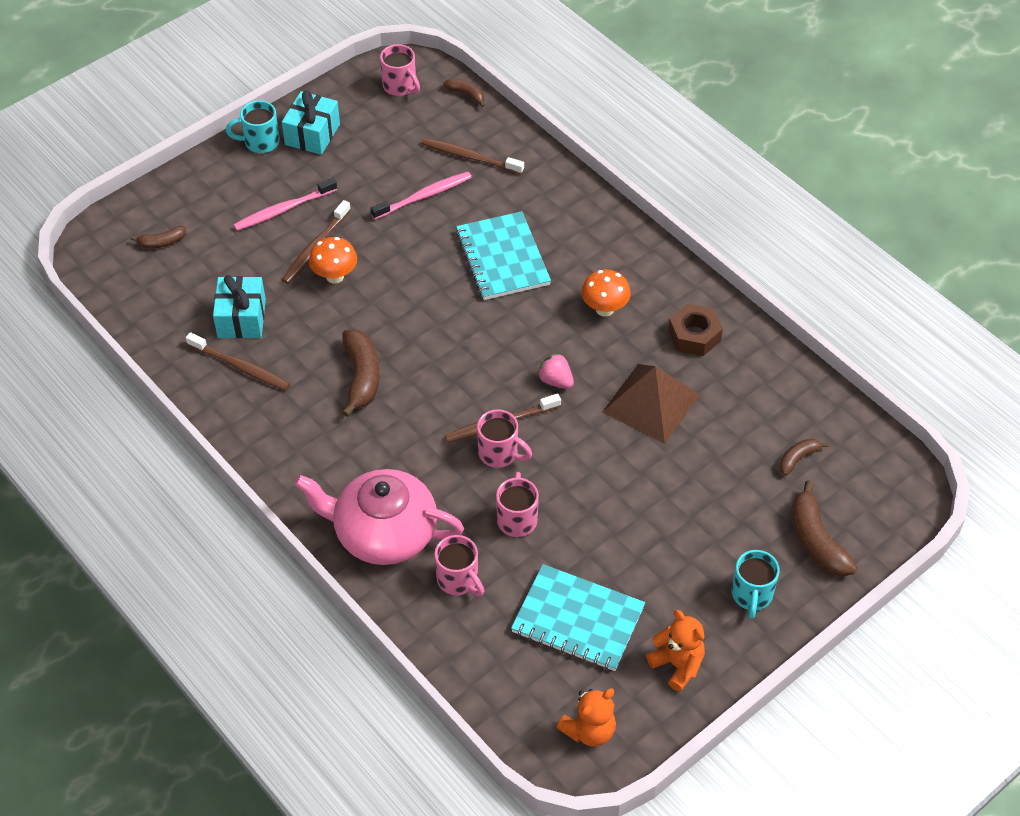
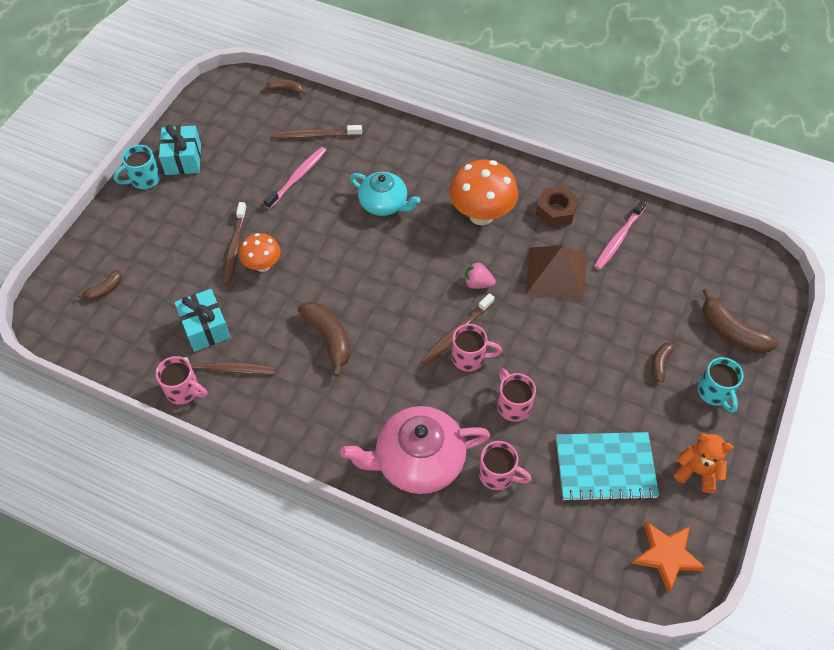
camera: 25 degrees left, 5 degrees up
pink toothbrush [233,178,337,231] -> pink toothbrush moved to [594,199,647,270]
pink mug [380,44,420,96] -> pink mug moved to [156,356,207,404]
turquoise notebook [456,211,551,300] -> turquoise teapot [350,172,421,216]
orange teddy bear [557,689,616,747] -> orange star [632,521,706,593]
orange mushroom [581,269,631,317] -> orange mushroom [449,160,518,225], size x1.70
brown banana [779,438,829,476] -> brown banana moved to [652,342,679,382]

